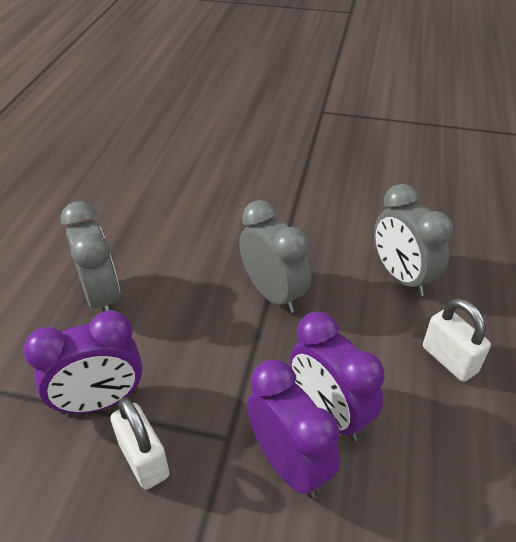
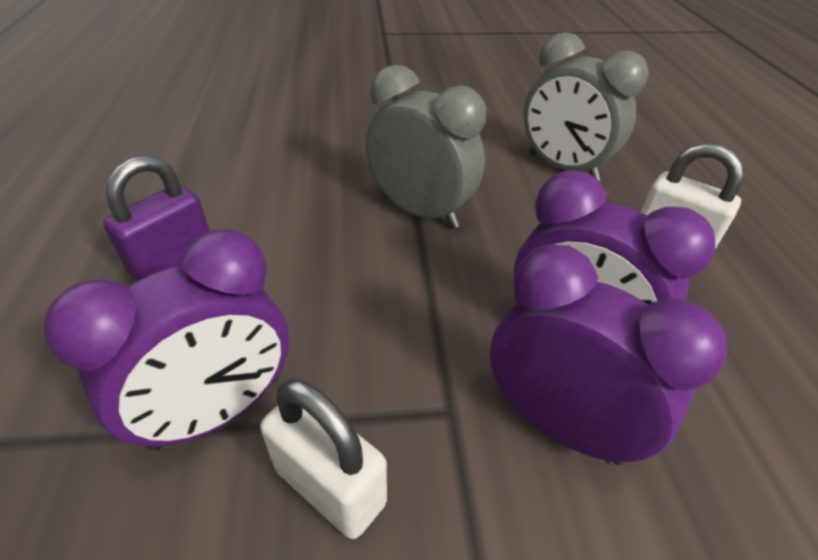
camera: 20 degrees left, 0 degrees up
grey clock [61,201,120,312] -> purple padlock [103,155,209,281]

